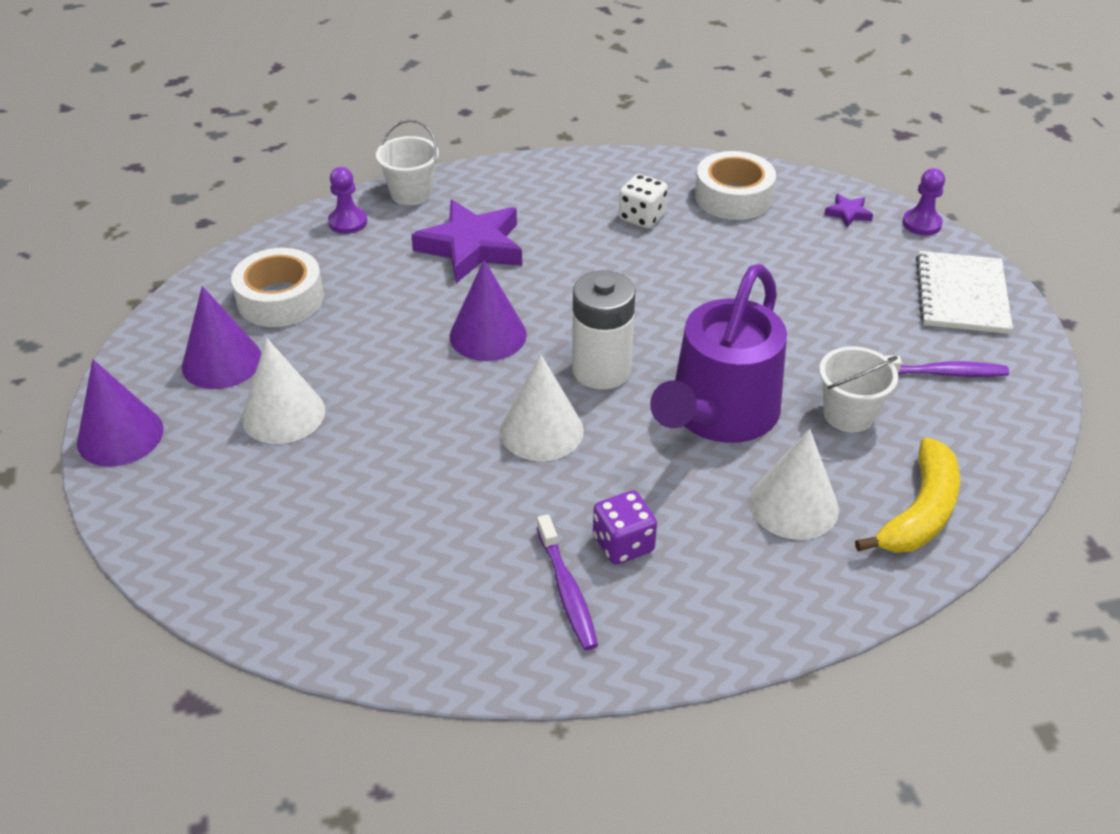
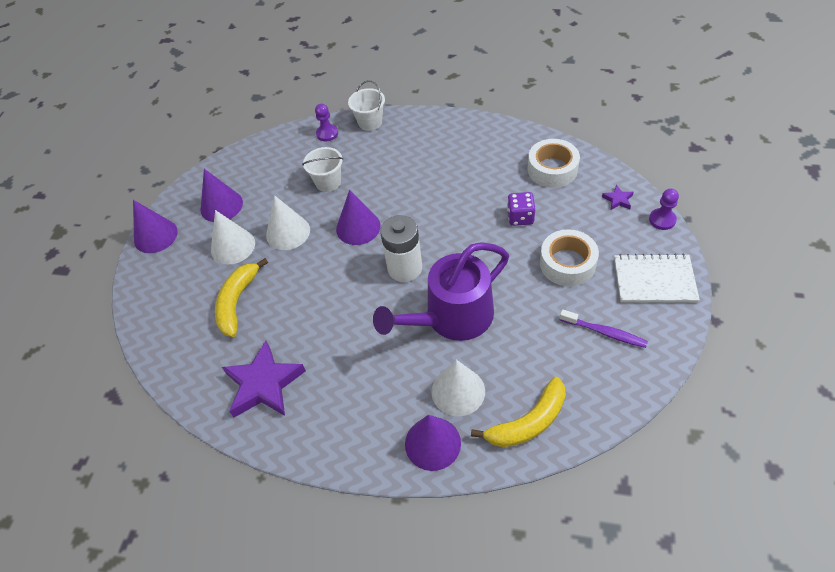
camera: 30 degrees right, 10 degrees up
white tape [231,248,324,327] -> white tape moved to [540,229,599,286]
purple star [411,200,522,283] -> purple star moved to [222,341,306,417]
white cone [500,354,584,461] -> white cone moved to [266,195,310,250]
purple toothbrush [537,514,598,650] -> none
purple dice [593,490,657,565] -> purple dice moved to [507,192,536,226]
white dice [619,174,668,228] -> none
white bucket [819,346,898,433] -> white bucket moved to [302,147,343,192]
white notebook [916,251,1013,334] -> white notebook turned 60 degrees clockwise [614,254,700,303]
none -> yellow banana [215,258,268,337]
none -> purple cone [405,415,461,471]

